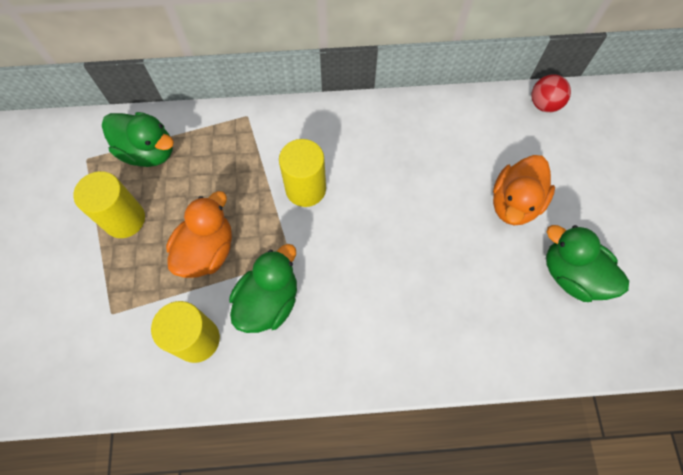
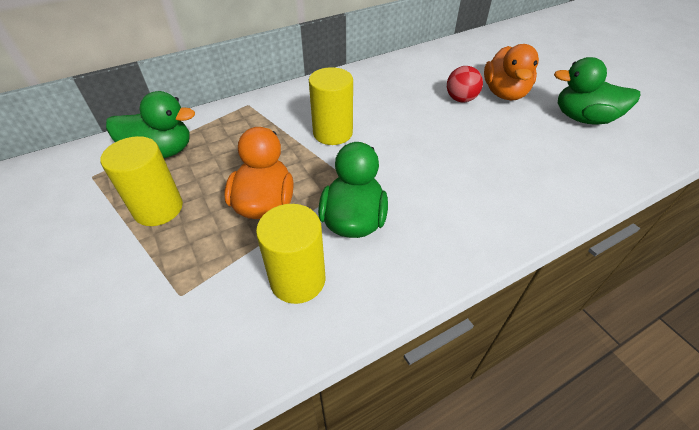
camera: 25 degrees left, 20 degrees down
red ball [531,74,571,112] -> red ball moved to [447,66,483,103]

